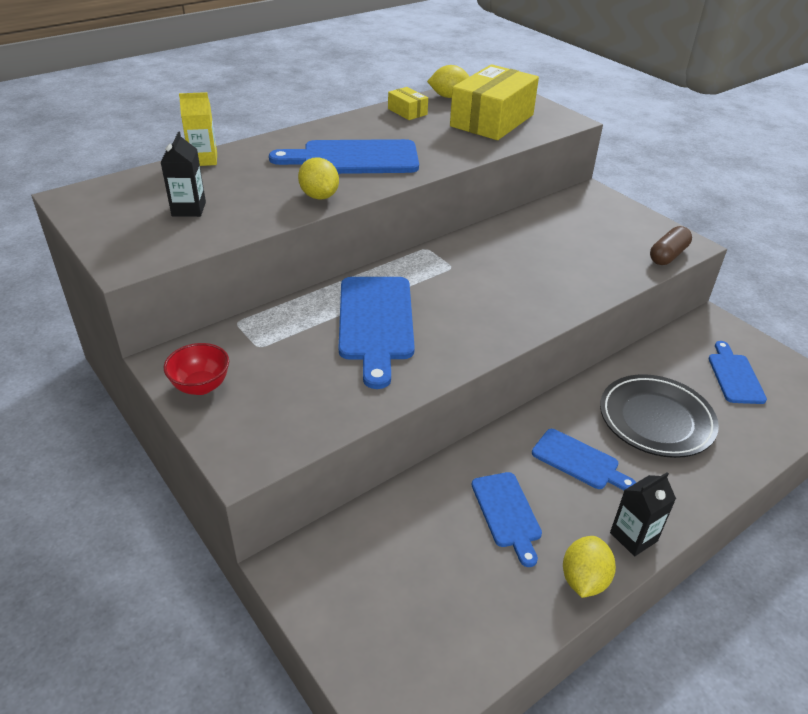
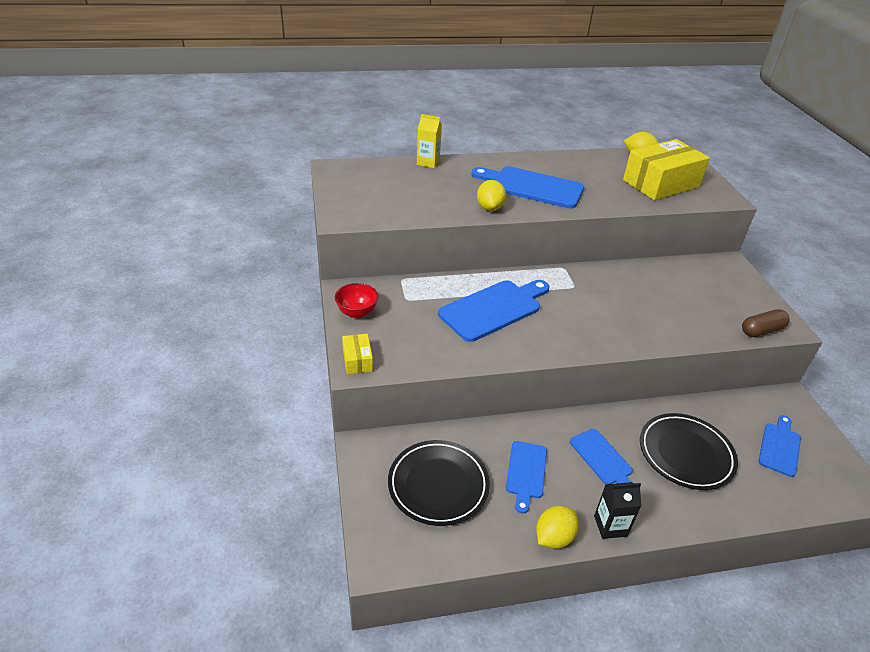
camera: 25 degrees right, 0 degrees up
black carton [161,132,206,217] -> none
blue cutting board [339,277,415,389] -> blue cutting board turned 150 degrees counterclockwise [438,280,550,342]
yellow box [388,87,428,120] -> yellow box moved to [342,334,373,374]
none -> black plate [388,440,490,526]

